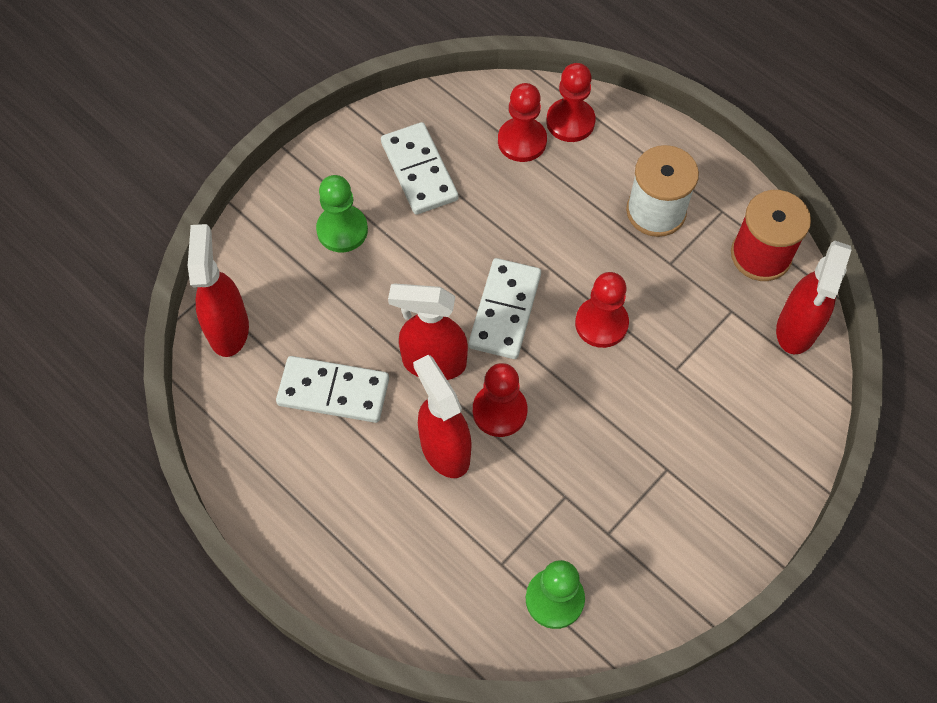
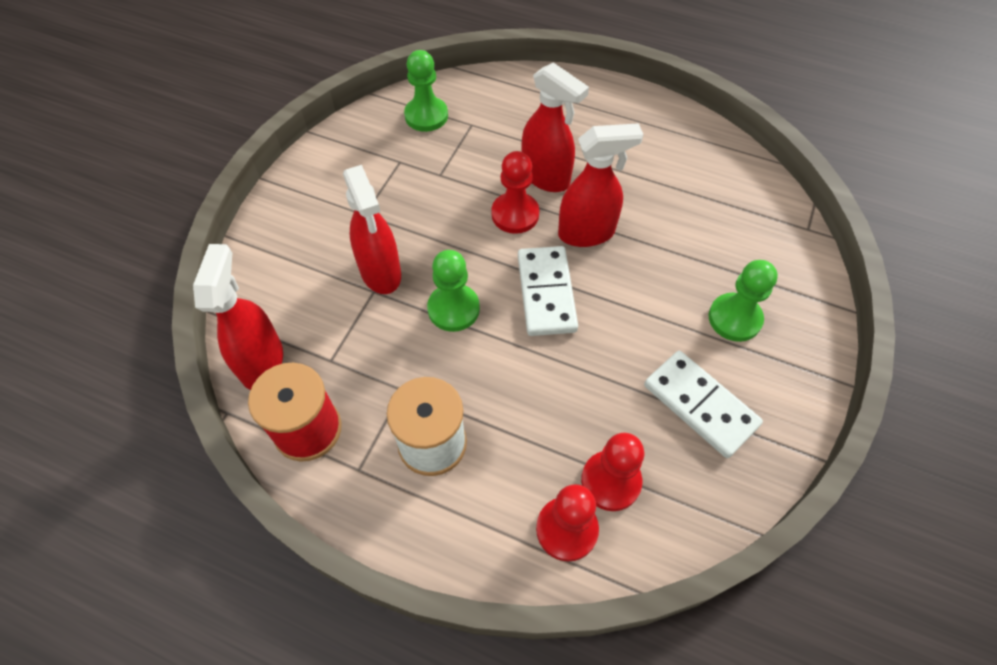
camera: 160 degrees right, 5 degrees down
red spray bottle [188,224,249,357] -> red spray bottle moved to [343,165,401,294]
white domino [276,356,389,423] -> none
red pawn [575,272,629,348] -> green pawn [427,250,480,332]

